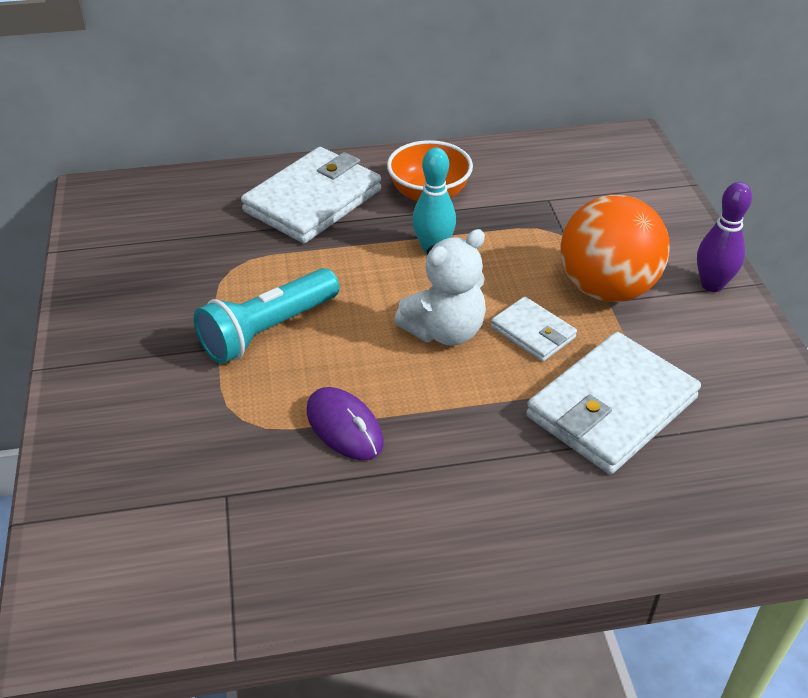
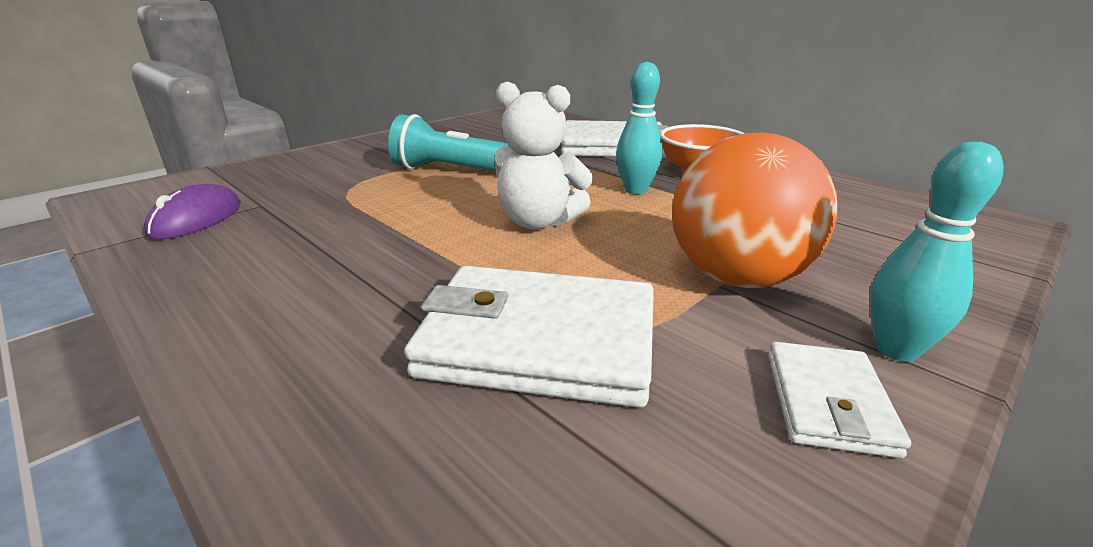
camera: 55 degrees right, 15 degrees down
purple mouse [307,387,384,460] -> purple mouse moved to [144,184,241,240]
white wallet [491,297,577,362] -> white wallet moved to [768,342,911,458]
purple bowling pin [697,182,752,292] -> turquoise bowling pin [870,142,1003,362]

